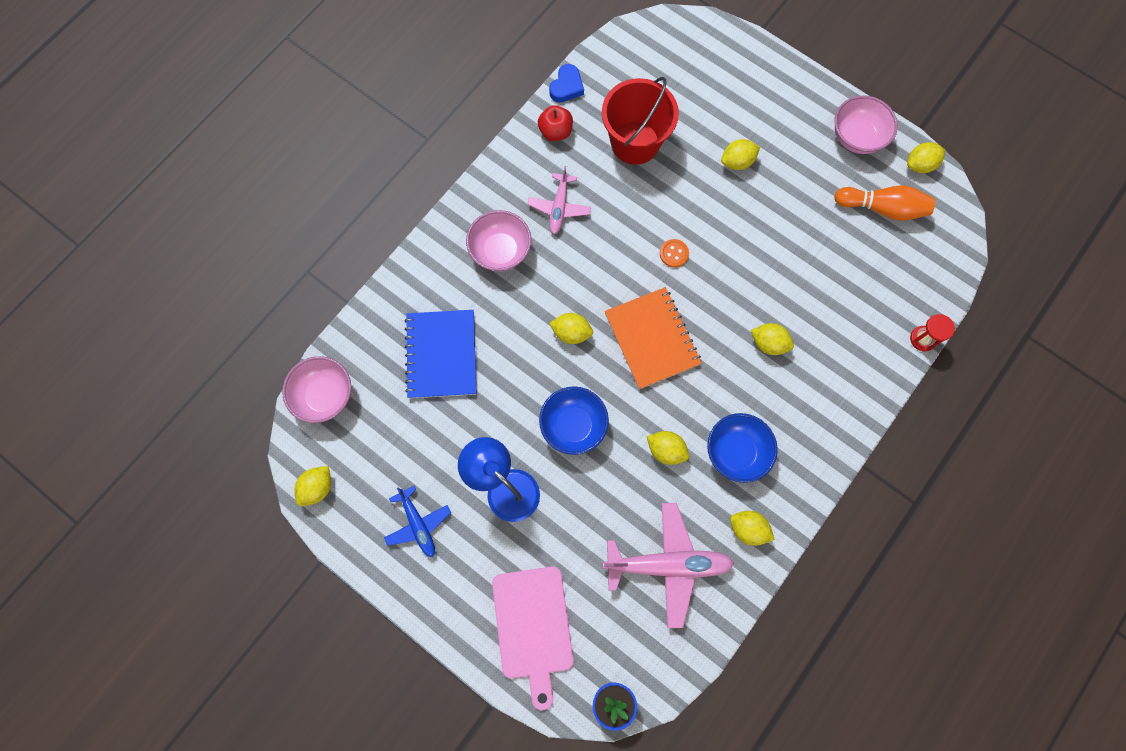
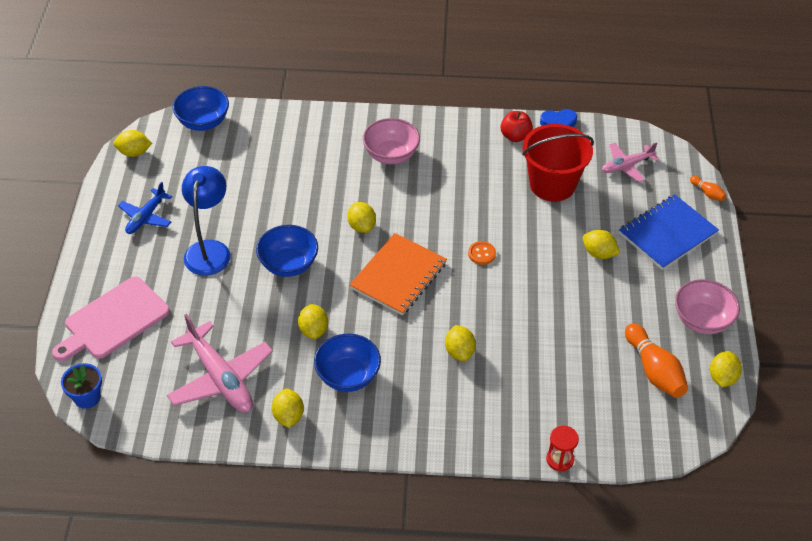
camera: 55 degrees right, 25 degrees down
pink bowl [282,356,351,423] -> blue bowl [172,86,229,131]
blue notebook [405,310,476,398] -> blue notebook moved to [619,194,719,270]
pink plane [527,166,591,234] -> pink plane moved to [602,142,659,182]
yellow lemon [907,142,945,173] -> yellow lemon turned 75 degrees clockwise [710,351,742,388]
none -> orange bowling pin [690,176,726,201]

